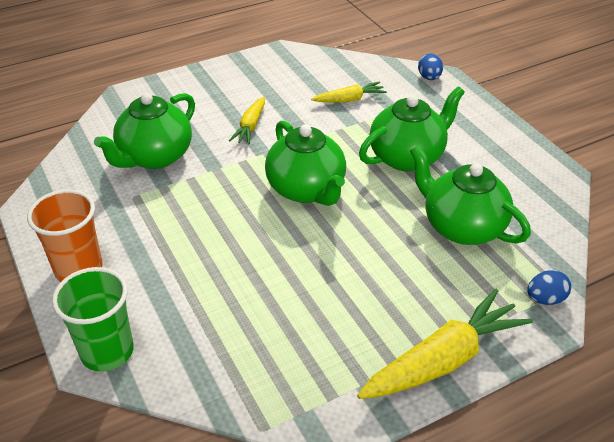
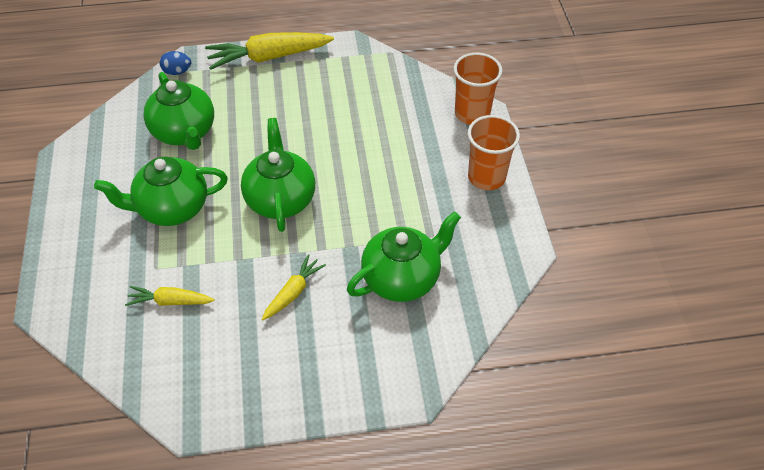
camera: 160 degrees left, 10 degrees up
green cup [52,267,134,372] -> orange cup [454,53,502,125]
blue egg [418,54,443,80] -> none

